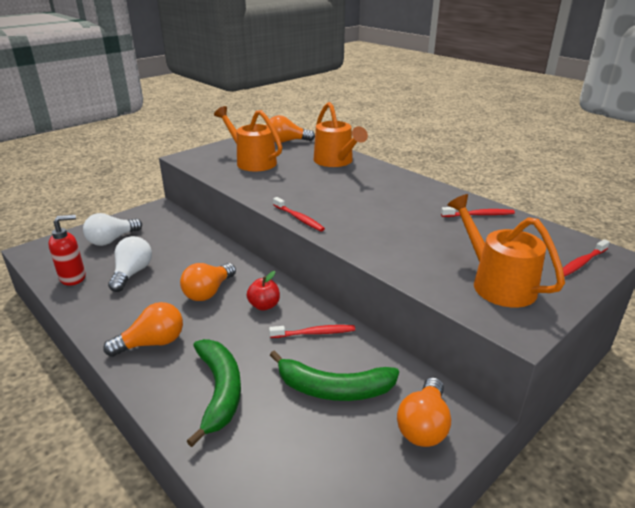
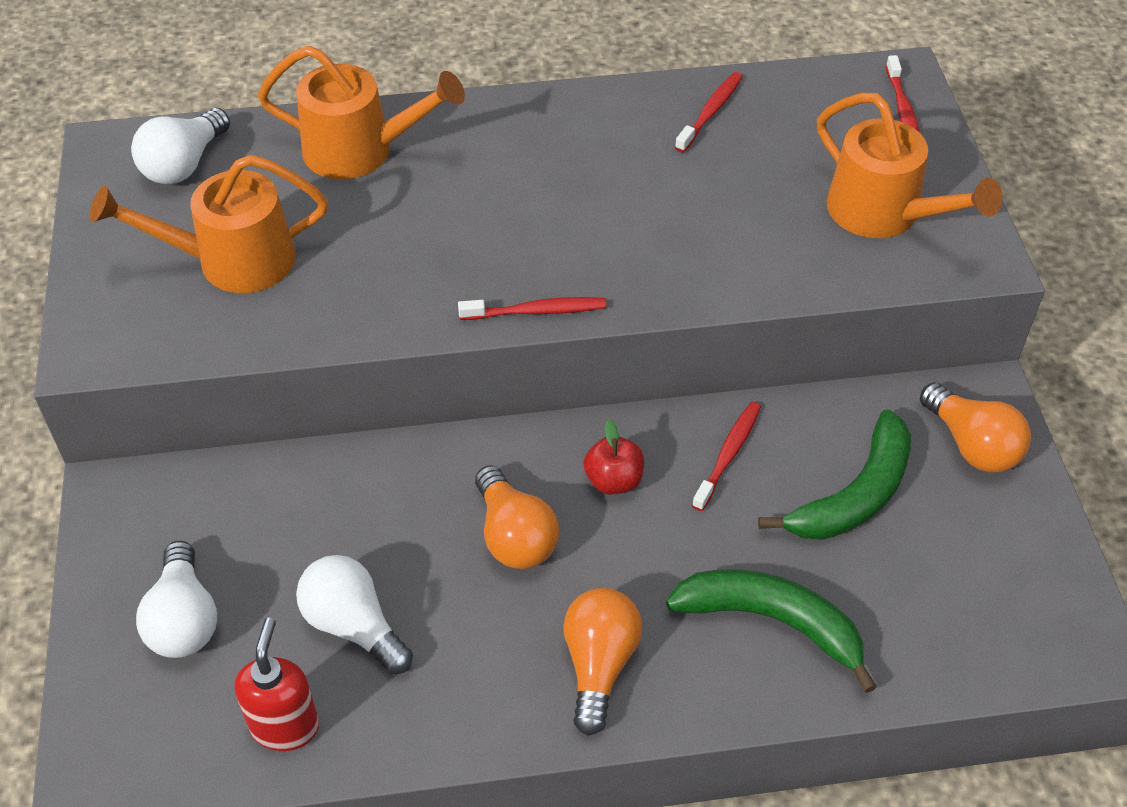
camera: 55 degrees left, 20 degrees up
orange light bulb [267,115,315,143] -> white light bulb [131,108,230,184]
orange watering can [447,194,565,308] -> orange watering can turned 135 degrees counterclockwise [817,93,1003,238]

